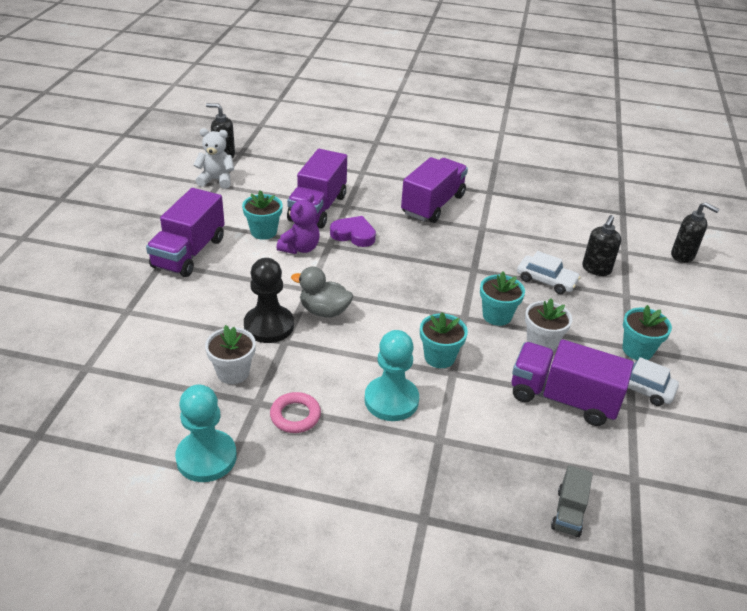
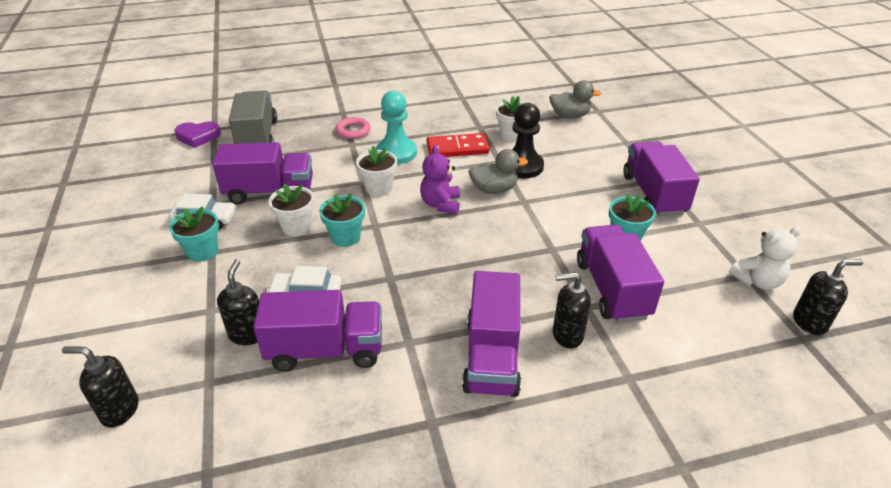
camera: 155 degrees right, 0 degrees up
turquoise pawn [175,385,237,482] -> none
pink ring [270,392,321,433] -> pink ring moved to [335,117,371,139]
purple teddy bear [277,194,320,254] -> purple teddy bear moved to [420,145,460,215]
purple heart [330,216,376,247] -> purple heart moved to [175,121,221,148]
turquoise flower pot [420,312,468,368] -> white flower pot [356,146,397,196]
grey truck [551,465,593,537] -> grey truck [229,90,277,144], size x1.95
none -> purple truck [253,290,382,372]
none -> red domino [427,133,489,157]
none -> grey duck [549,80,601,119]
none -> black soap dispenser [553,272,591,348]

